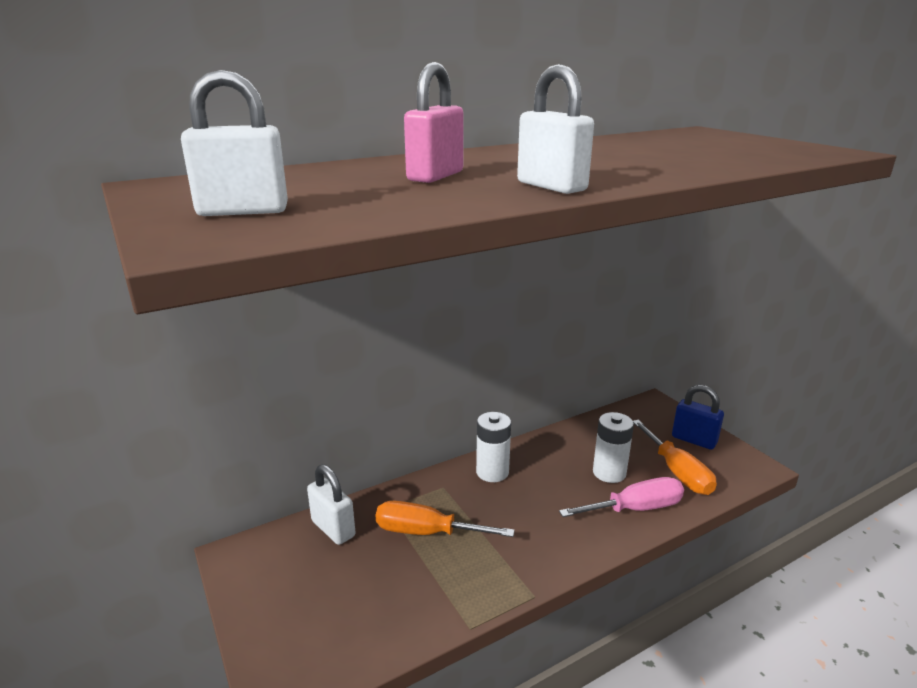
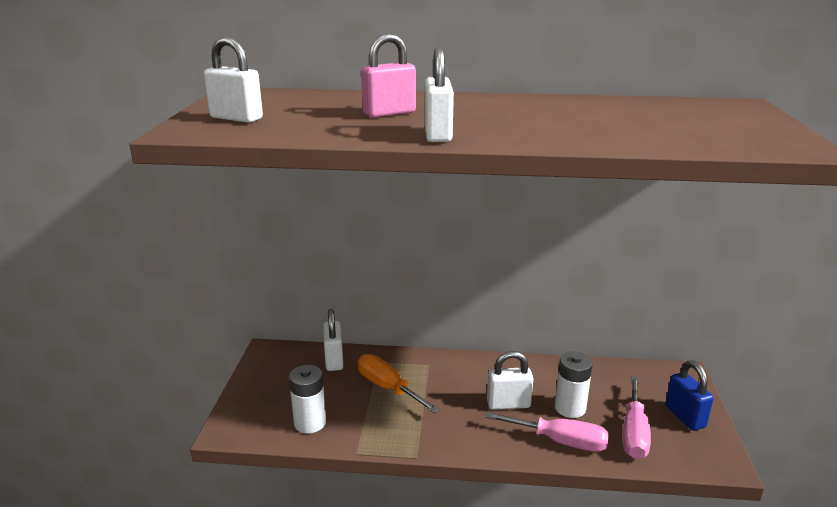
camera: 35 degrees right, 0 degrees up
white battery [476,412,511,482] -> white battery moved to [289,365,326,433]
orange screwdriver [633,420,717,495] -> pink screwdriver [623,376,651,459]
none -> white padlock [487,351,533,410]

